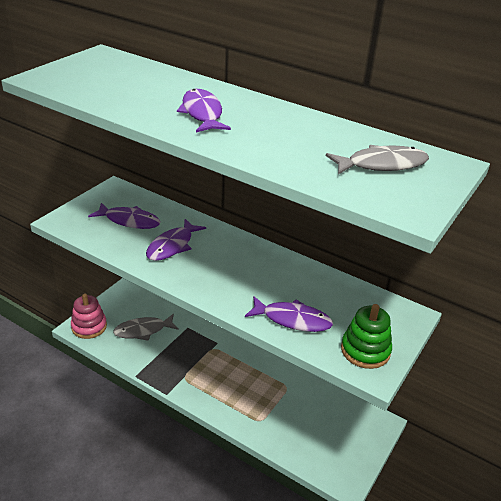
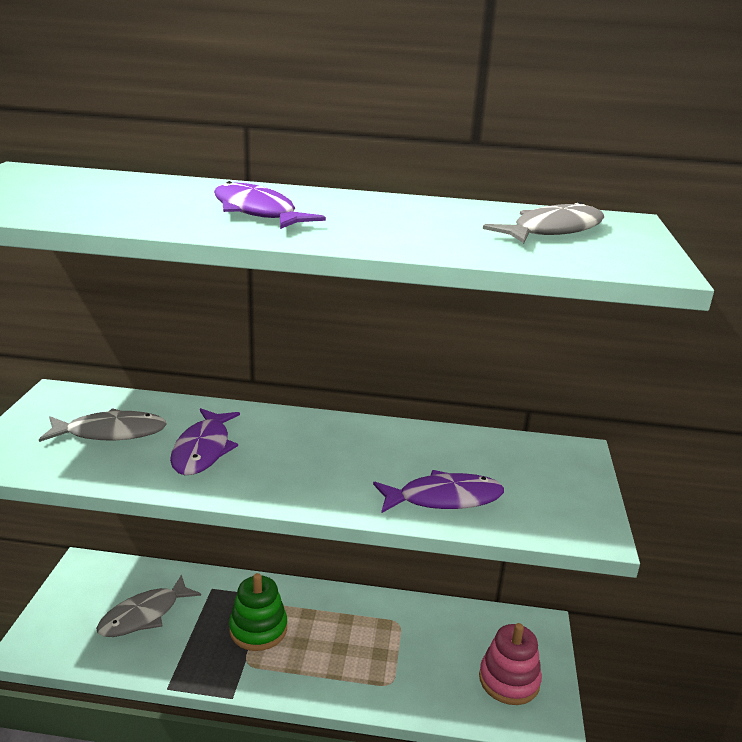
camera: 25 degrees left, 10 degrees down
pink stacking toy [71,294,107,339] -> pink stacking toy moved to [479,623,542,705]
purple fish [88,203,161,229] -> grey fish [39,408,167,442]
green stacking toy [341,304,392,369] -> green stacking toy moved to [229,573,287,651]

